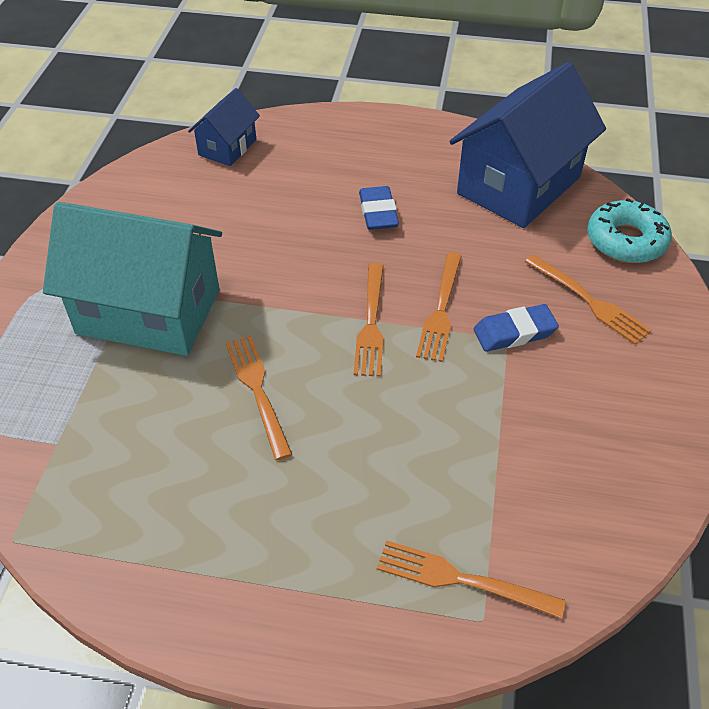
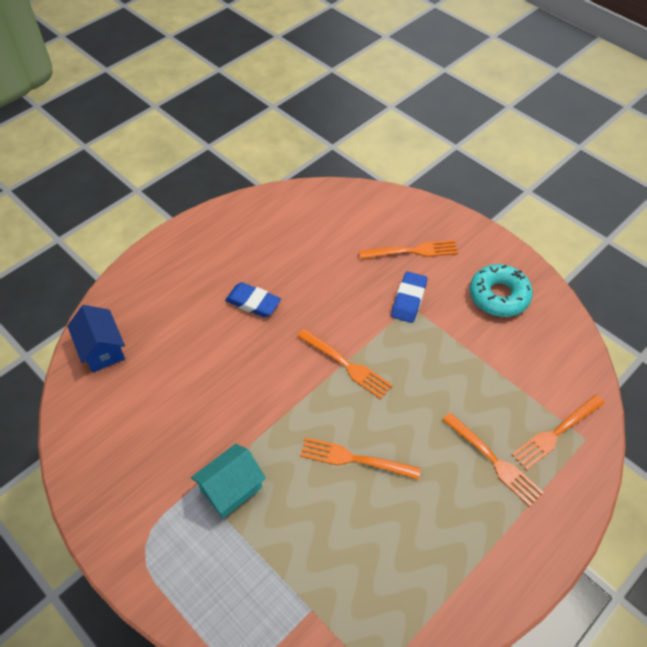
camera: 55 degrees left, 5 degrees up
turquoise house [43,202,222,356] -> turquoise house [191,444,266,518], size x0.50
orange fork [416,252,462,362] -> orange fork moved to [442,412,544,507]
blue house [449,62,606,228] -> none
turquoise donut [587,198,672,263] -> turquoise donut moved to [470,264,533,317]

